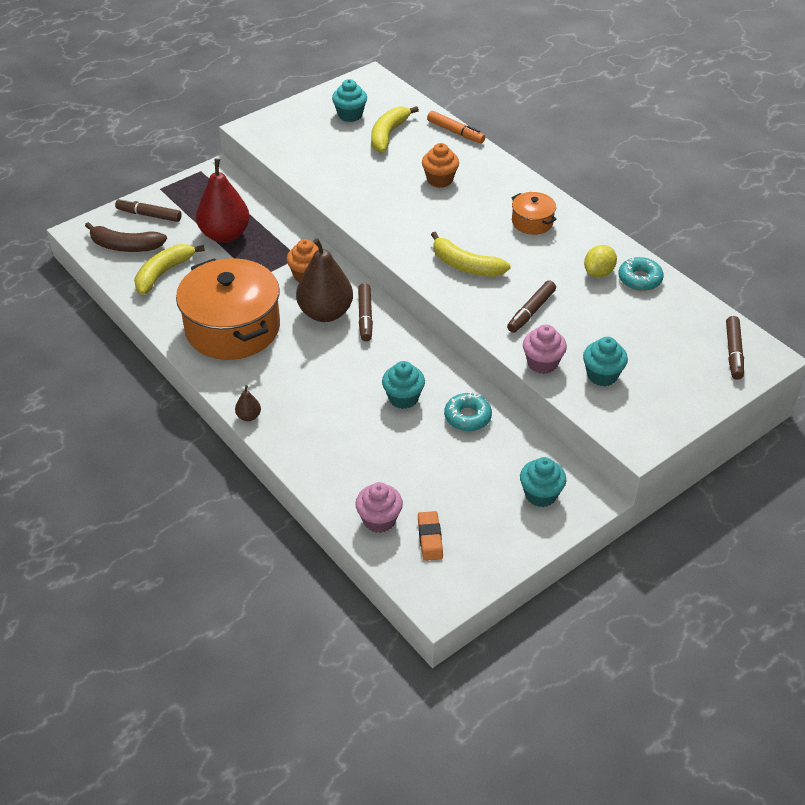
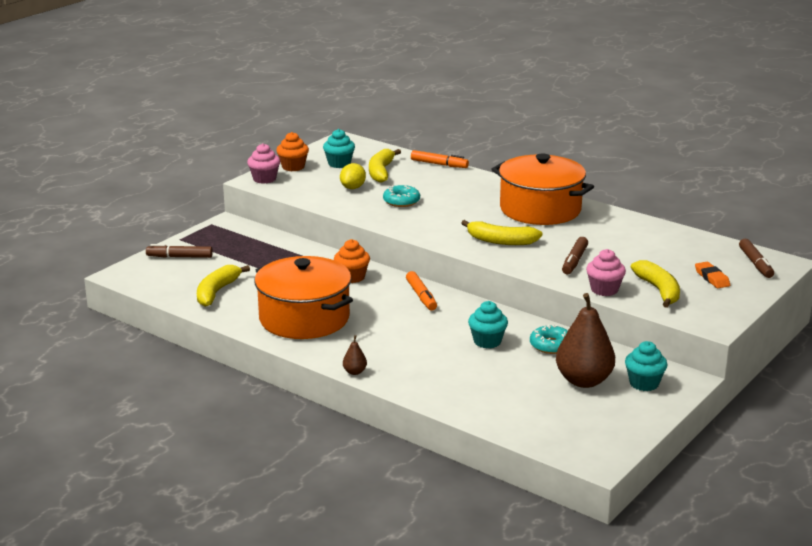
camera: 15 degrees left, 20 degrees down
brown banana [85,222,167,252] -> none
red pear [196,159,250,243] -> none
brown pear [296,238,353,322] -> brown pear moved to [556,293,615,388]
pink cupcake [355,482,403,533] -> pink cupcake moved to [247,143,280,184]
brown marker [358,283,373,341] -> orange marker [406,271,437,310]
orange eraser [418,511,443,561] -> orange eraser moved to [695,262,730,288]
orange cupcake [422,143,459,188] -> orange cupcake moved to [277,132,309,171]
orange pot [512,192,557,235] -> orange pot [491,153,594,225], size x2.19
turquoise cupcake [583,337,628,386] -> yellow banana [631,260,680,308]
yellow lemon [584,245,617,277] -> yellow lemon moved to [340,163,366,189]
turquoise donut [618,257,664,291] -> turquoise donut moved to [383,185,420,207]

